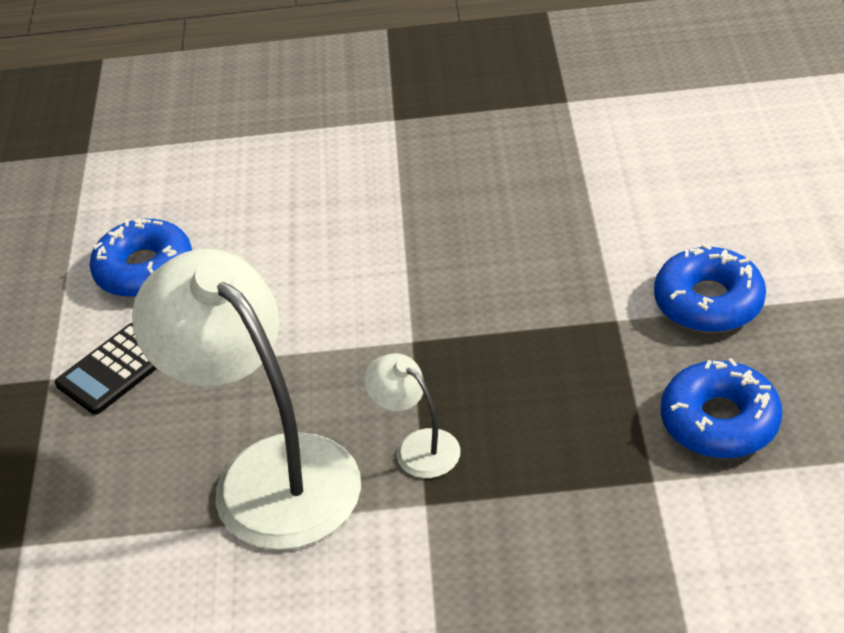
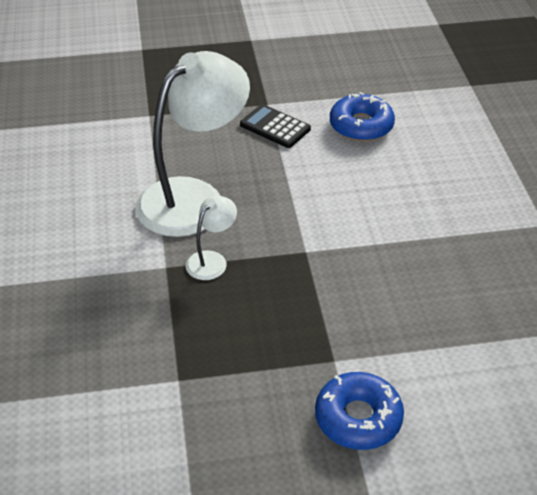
camera: 80 degrees right, 0 degrees up
blue donut [661,358,782,459] -> none

